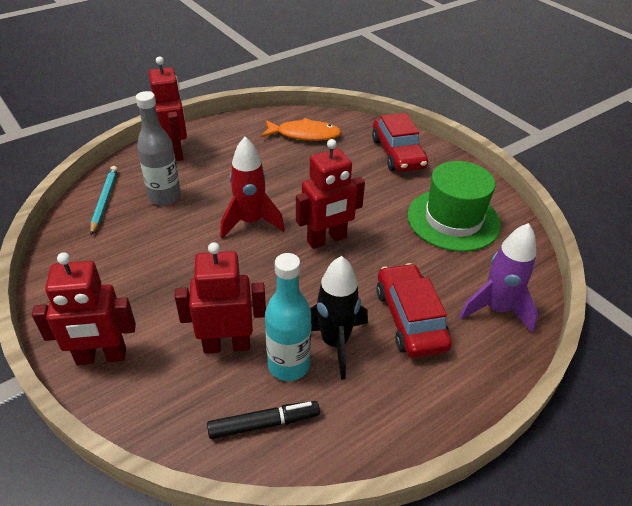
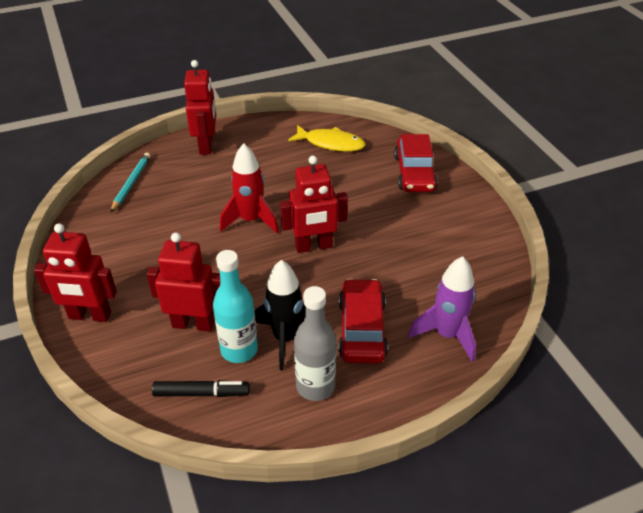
camera: 15 degrees right, 0 degrees up
grey bottle [136,91,181,206] -> grey bottle moved to [294,286,336,401]
orange fish [261,118,342,141] -> yellow fish [288,125,365,152]
green hat [407,161,501,252] -> none

